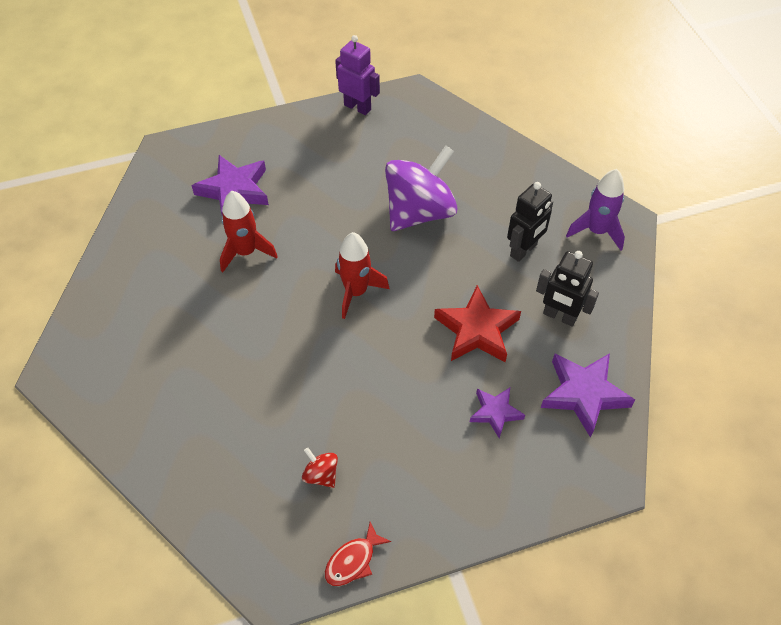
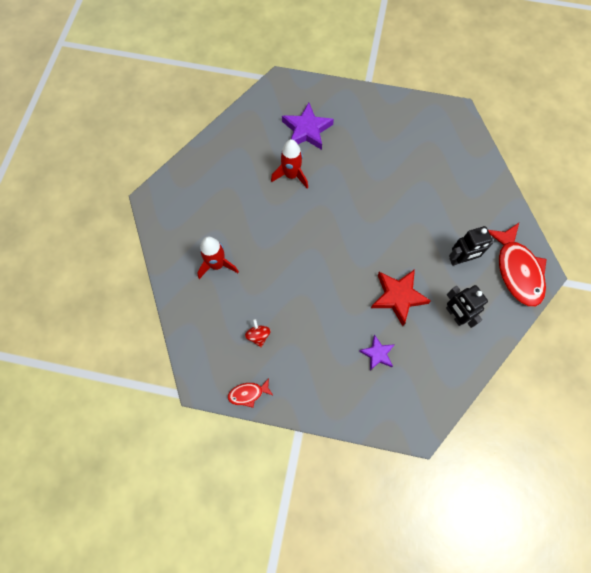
camera: 30 degrees right, 15 degrees up
purple robot [335,35,380,115] -> none
red rocket [335,232,390,319] -> red rocket moved to [197,237,239,279]
purple spinning top [385,146,458,231] -> none
purple star [541,353,635,438] -> none
purple rocket [566,169,625,250] -> red fish [488,223,547,307]

